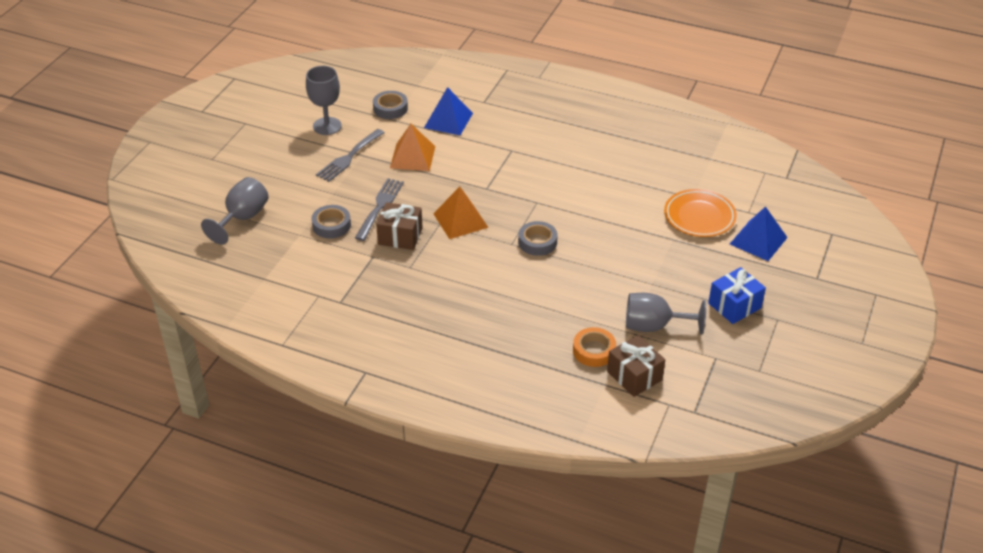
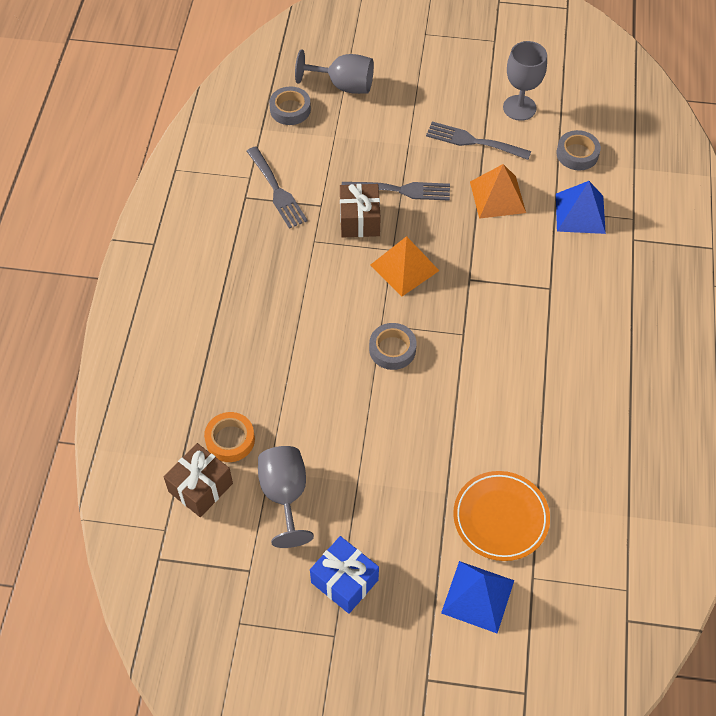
camera: 75 degrees right, 15 degrees up
grey tape [311,205,351,238] -> grey tape moved to [269,86,311,125]
none -> grey fork [247,147,308,229]

